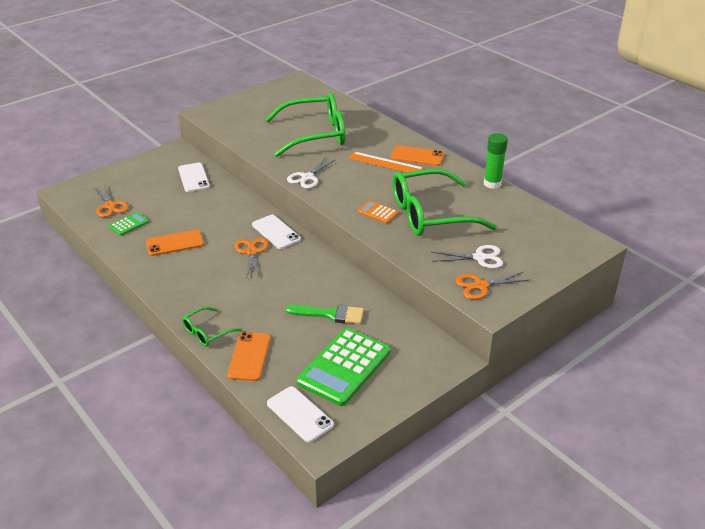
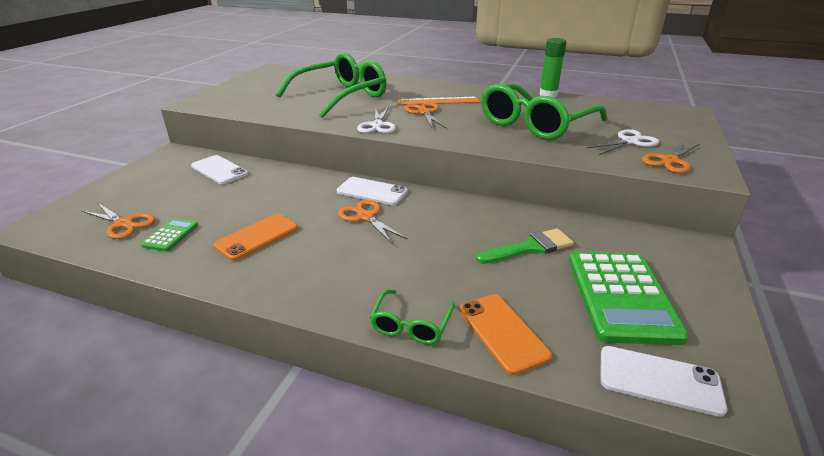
camera: 30 degrees left, 5 degrees down
orange calculator [358,201,398,223] -> none
orange phone [391,145,444,166] -> none
none -> orange scissors [404,102,446,128]

